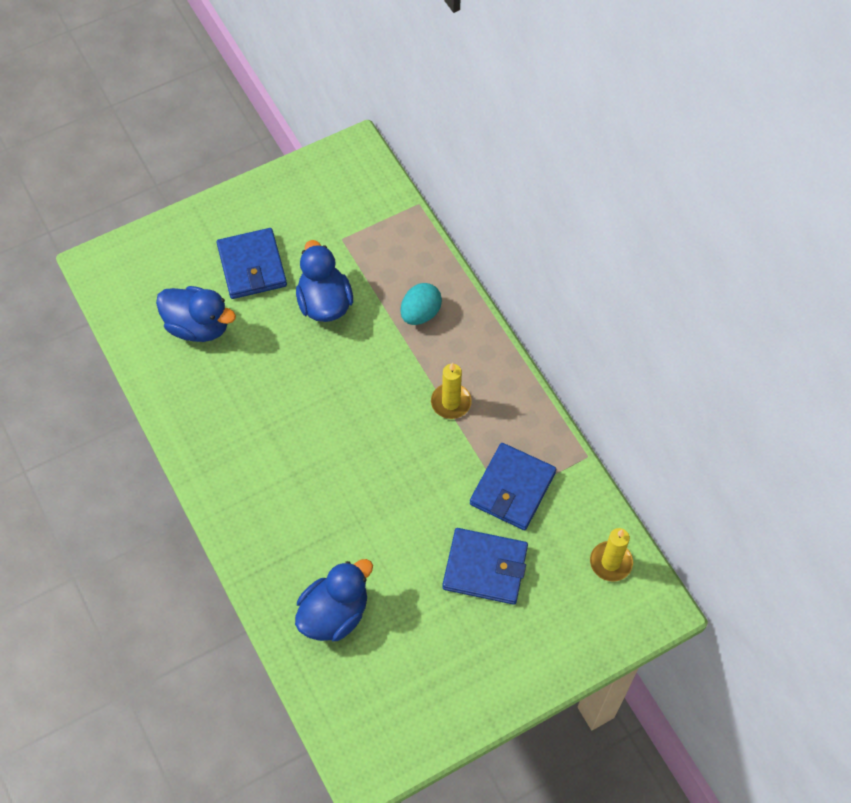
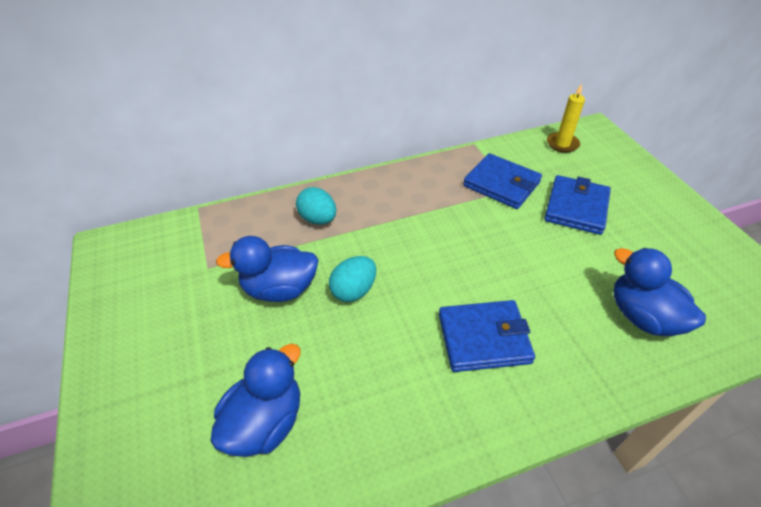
camera: 80 degrees left, 15 degrees down
blue wallet [216,228,287,299] -> blue wallet moved to [439,300,535,372]
yellow candle [431,363,472,419] -> none
none -> turquoise egg [329,256,376,302]

